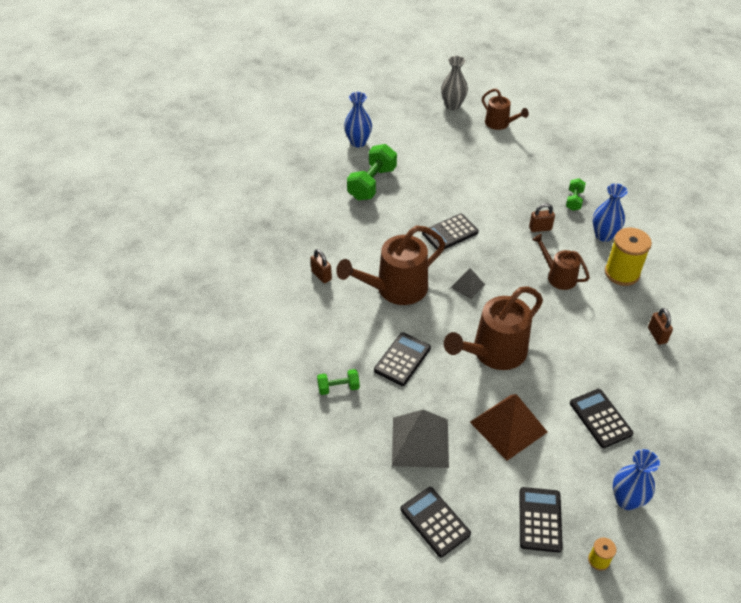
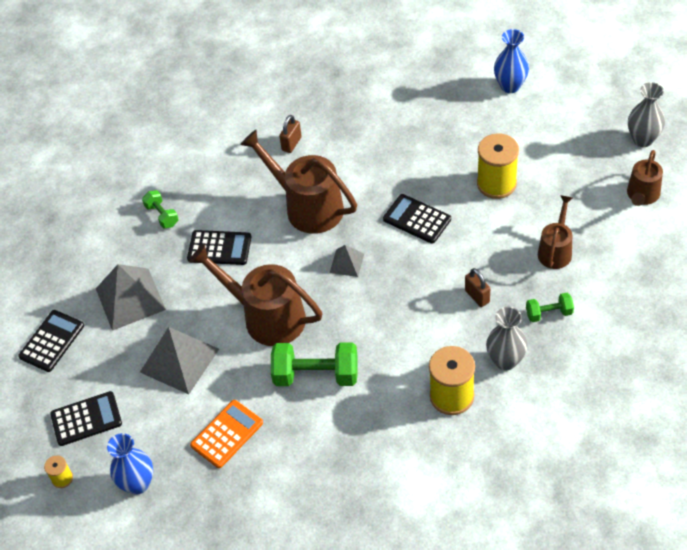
camera: 70 degrees right, 5 degrees up
green dumbbell [347,144,397,200] -> green dumbbell moved to [271,342,358,386]
brown pyramid [470,394,547,461] -> grey pyramid [140,327,219,394]
brown watering can [532,234,590,290] -> brown watering can moved to [538,195,572,269]
black calculator [570,389,633,448] -> orange calculator [190,400,263,468]
blue vase [592,184,628,242] -> grey vase [486,307,527,370]
brown padlock [648,308,673,345] -> none
none -> yellow spool [477,133,519,199]

